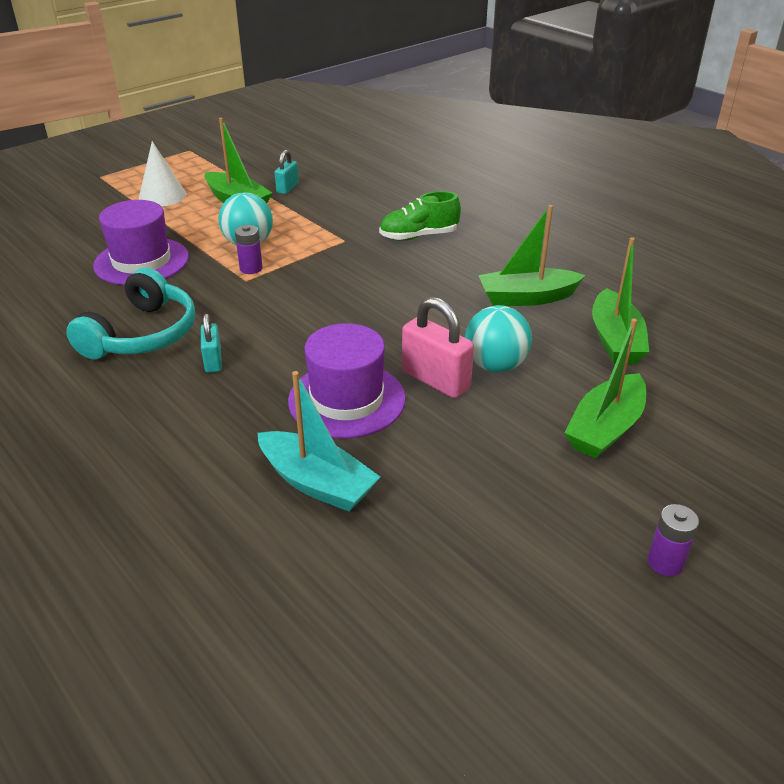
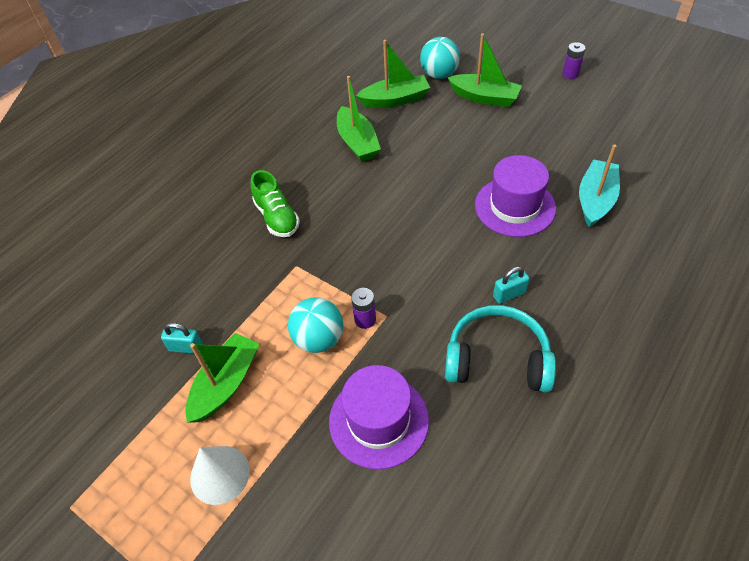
camera: 100 degrees left, 15 degrees up
pink padlock [402,297,474,398] -> none
turquoise ball [465,305,532,372] -> turquoise ball moved to [420,37,460,79]

